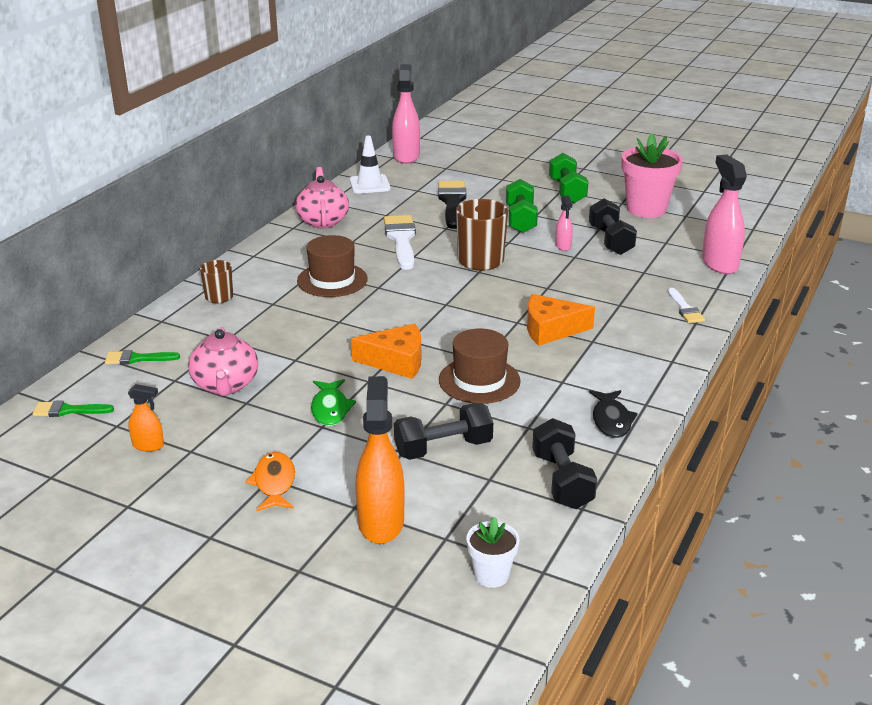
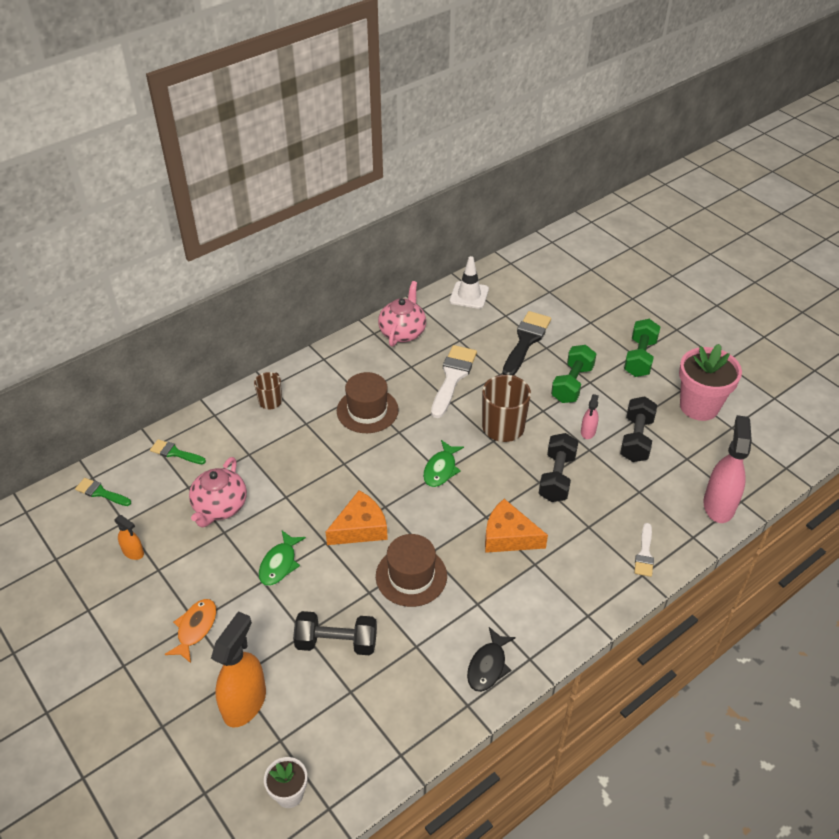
camera: 25 degrees right, 15 degrees up
orange cheese [351,323,421,379] -> orange cheese turned 60 degrees counterclockwise [326,490,388,545]
pink spray bottle [392,64,420,164] -> none
black dumbbell [532,418,597,509] -> black dumbbell moved to [539,433,578,502]
none -> green fish [423,440,464,487]

